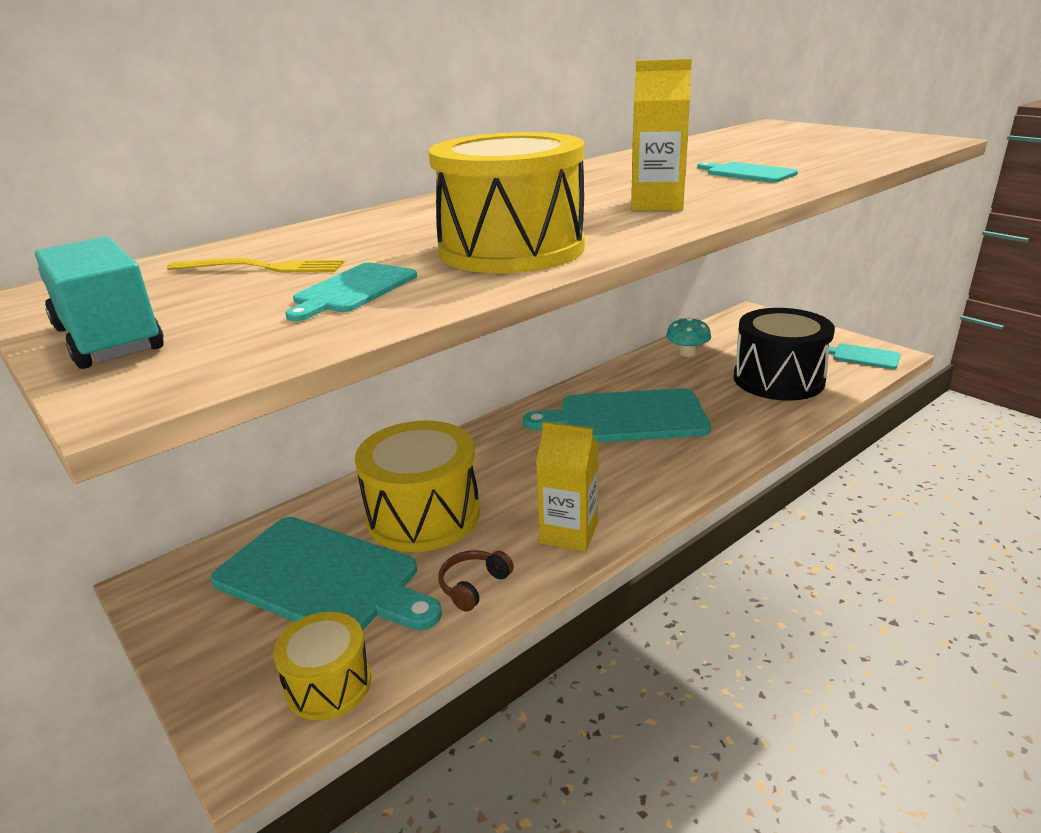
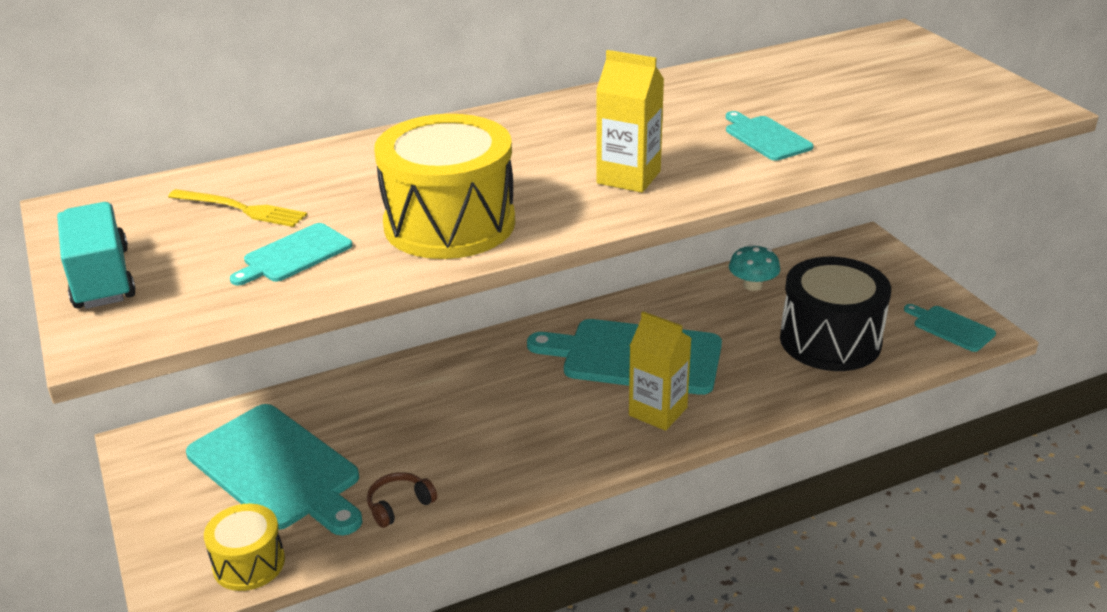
camera: 15 degrees right, 5 degrees up
yellow drum [355,421,480,552] -> none
yellow carton [536,422,599,552] -> yellow carton moved to [629,311,691,431]

